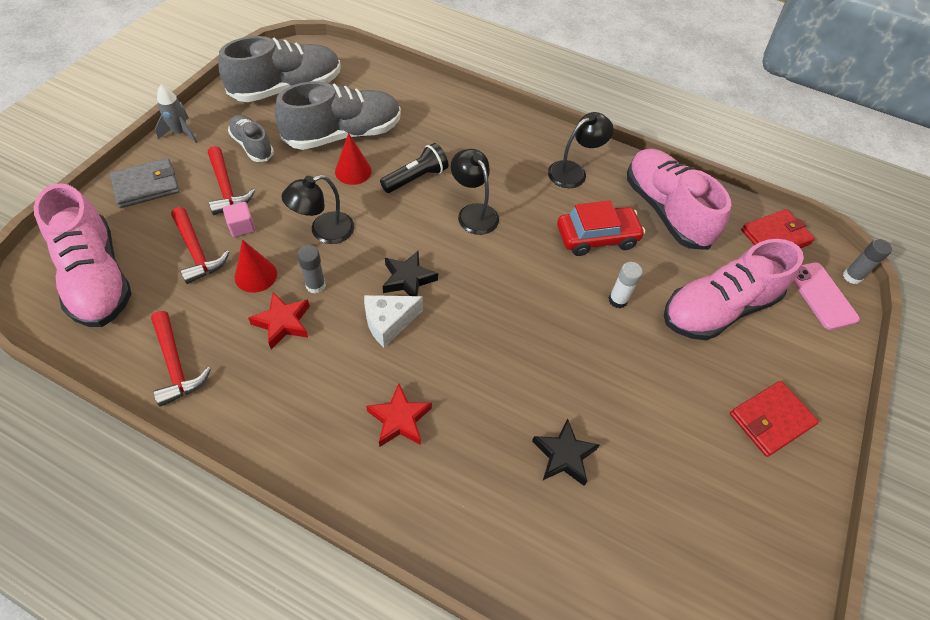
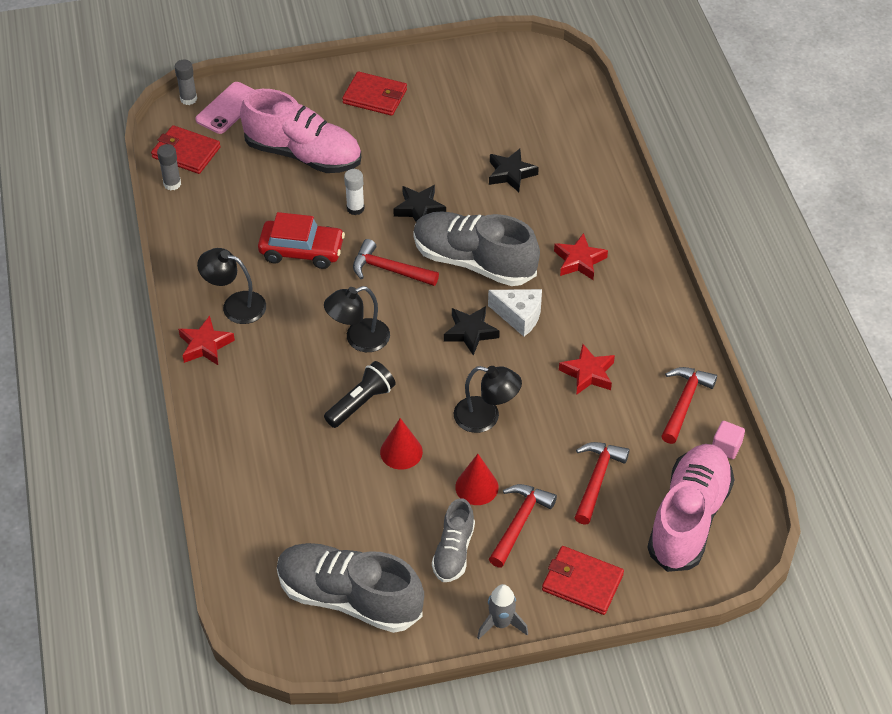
camera: 125 degrees left, 5 degrees down
grey wallet [110,158,180,208] -> red wallet [542,546,624,615]
pink cube [223,202,255,237] -> pink cube moved to [712,421,745,459]
red cone [235,240,277,293] -> red cone moved to [455,454,499,505]
grey shoe [275,81,401,150] -> grey shoe moved to [413,211,540,286]
grey glue stick [297,245,326,294] -> grey glue stick moved to [157,144,181,190]
black flashlight [380,143,448,193] -> black flashlight turned 120 degrees clockwise [324,361,396,428]
black lamp [451,149,499,235] -> black lamp turned 45 degrees clockwise [324,286,390,352]
red car [557,200,645,256] -> red car turned 150 degrees clockwise [258,212,345,269]
pink shoe [627,149,731,250] -> none
none -> red star [178,316,235,365]
none -> red hammer [353,239,439,286]
none -> black star [393,185,446,222]

